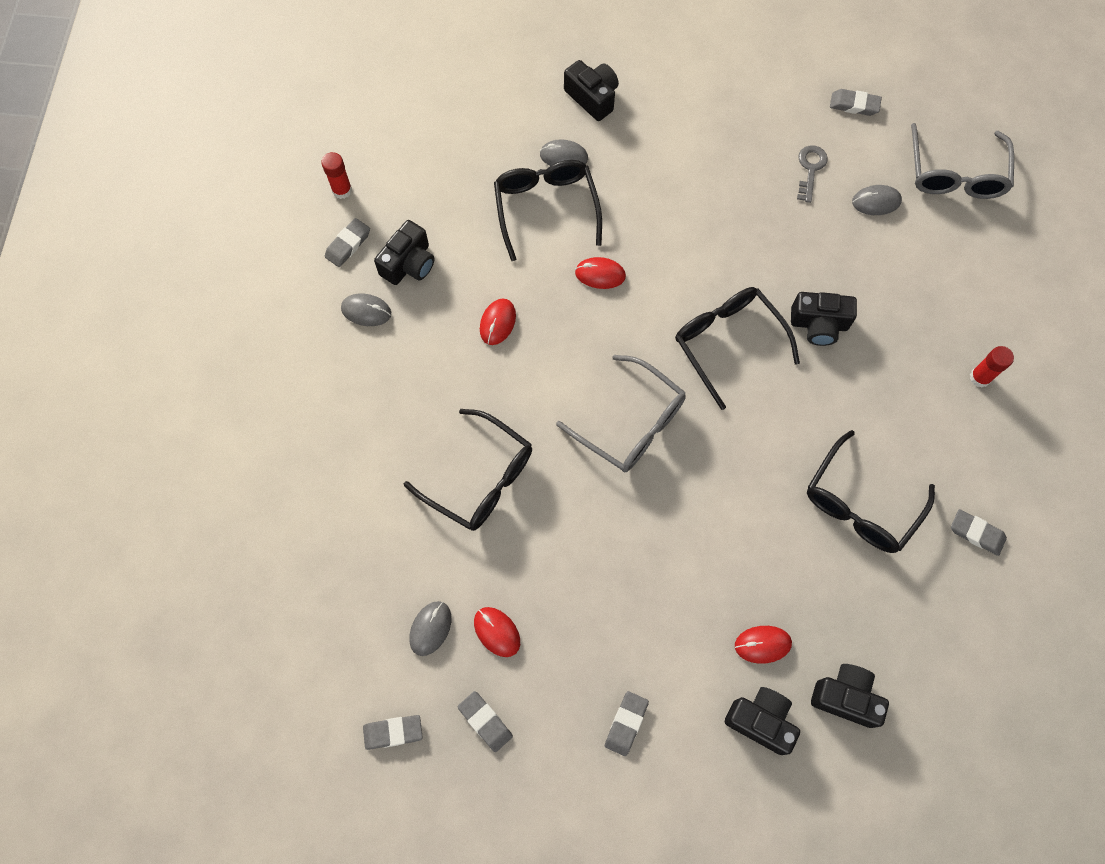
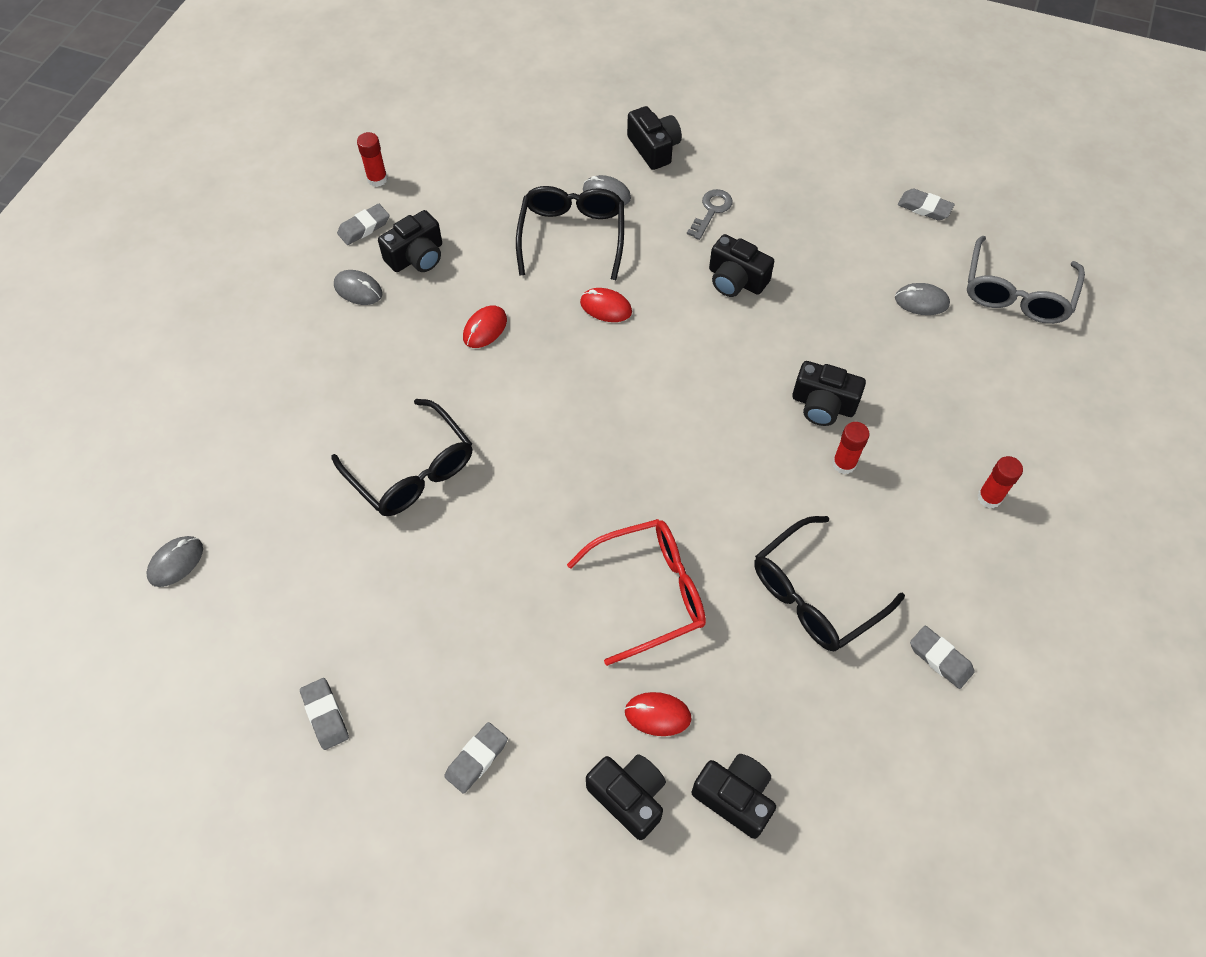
camera: 15 degrees right, 10 degrees down
grey eraser [363,715,423,750] -> none
grey mouse [409,601,451,656] -> grey mouse moved to [146,536,203,587]
red mouse [474,607,520,657] -> none
grey glasses [556,355,686,472] -> none
black glasses [675,287,800,410] -> none
grey key [797,145,828,203] -> grey key moved to [687,189,733,240]
none -> red glasses [567,519,706,666]
none -> black camera [709,234,774,297]
none -> red glue stick [832,422,870,474]

